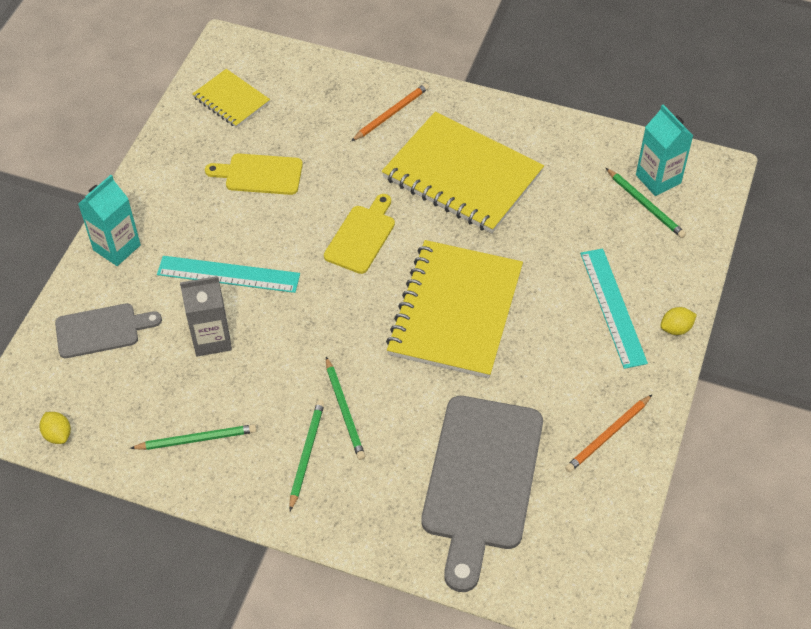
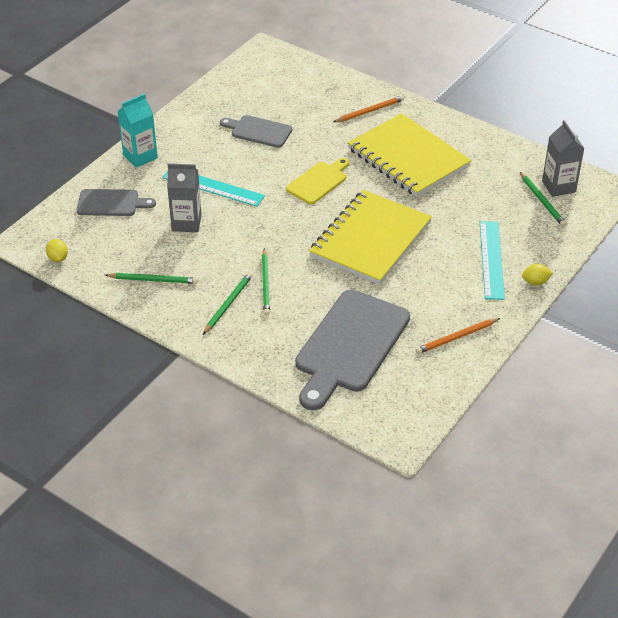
camera: 15 degrees right, 10 degrees down
yellow notebook [192,69,270,128] -> none
yellow cutting board [205,153,303,195] -> grey cutting board [220,115,292,148]
turquoise carton [636,105,693,196] -> grey carton [542,120,585,197]

